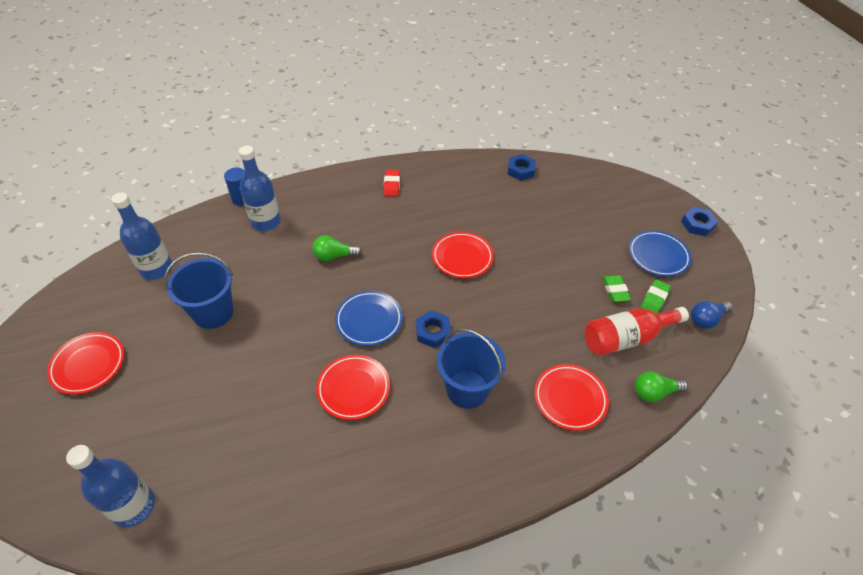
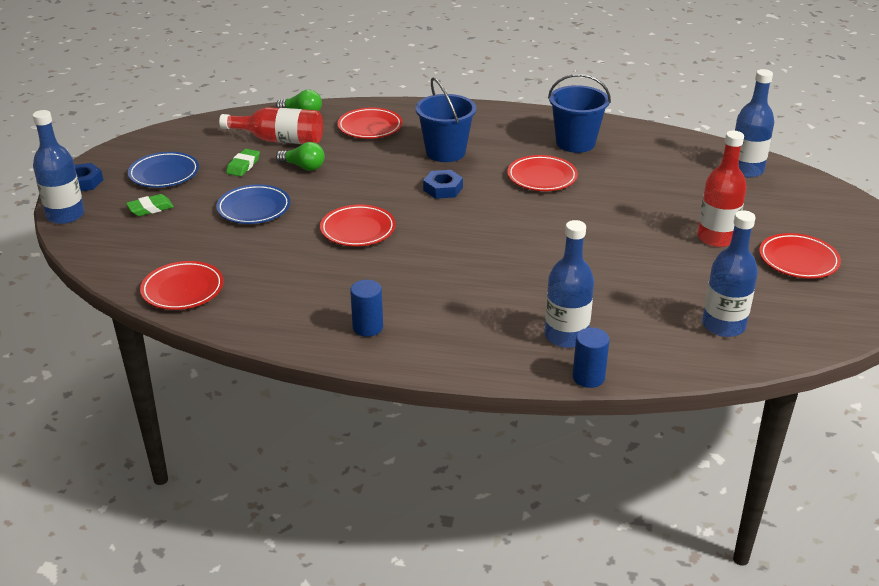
camera: 150 degrees left, 15 degrees down
blue bucket [164,252,233,329] -> blue bucket moved to [548,74,611,153]
green light bulb [312,236,362,261] -> green light bulb moved to [276,142,325,171]
blue plate [335,291,403,346] -> blue plate moved to [216,184,290,224]
red eraser [383,170,400,197] -> blue cylinder [350,280,383,337]
blue nut [508,154,536,181] -> red plate [140,261,224,310]
green eraser [641,279,671,313] -> green eraser moved to [126,194,174,216]
blue light bulb [691,301,733,329] -> none
none -> blue bottle [33,110,85,224]
none -> red bottle [697,131,747,247]

